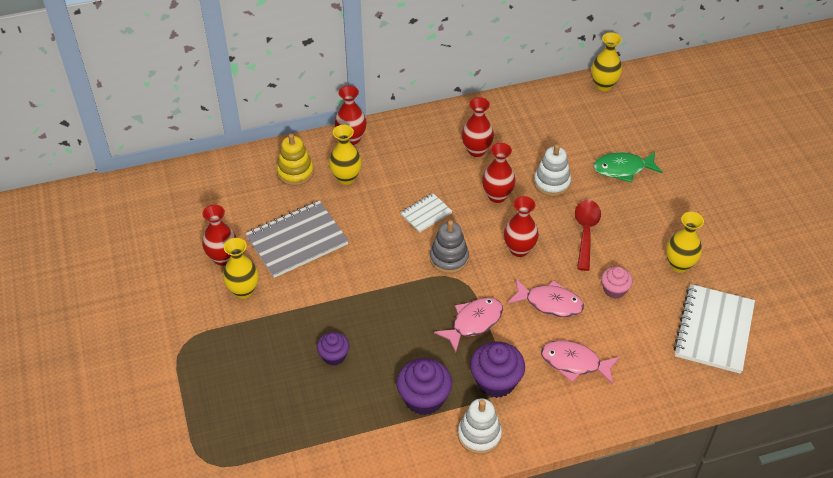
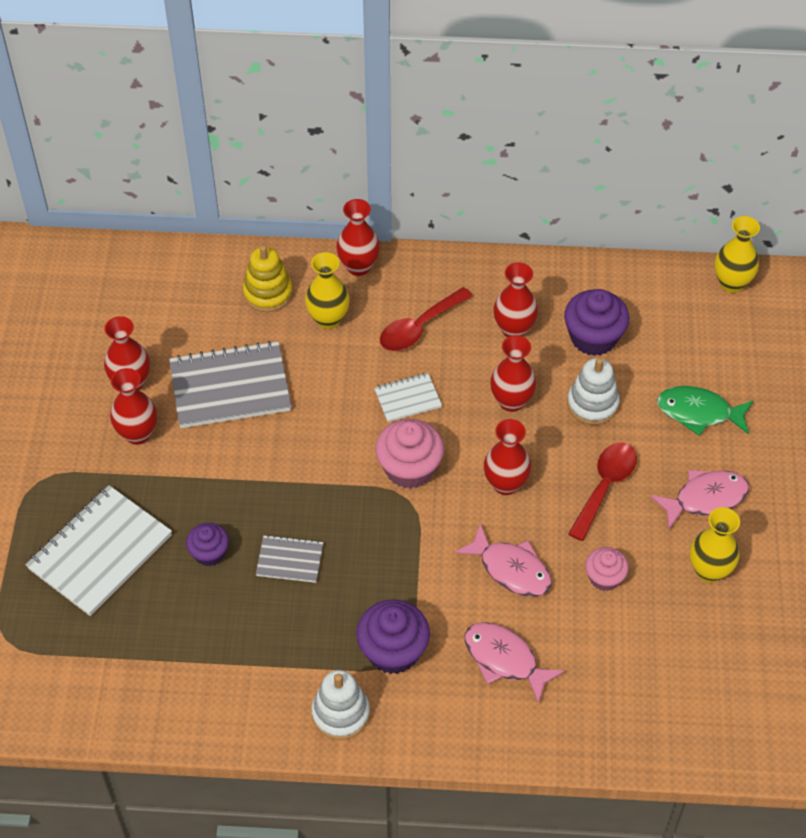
camera: 20 degrees right, 5 degrees up
yellow vase [223,238,259,299] -> red vase [110,368,157,445]
purple cupcake [396,358,452,415] -> purple cupcake moved to [564,289,629,356]
grey stacking toy [430,220,469,274] -> pink cupcake [375,419,444,489]
pink fish [434,297,503,353] -> pink fish moved to [650,470,749,529]
white notebook [673,284,755,374] -> white notebook moved to [26,485,172,616]
none -> grey notebook [256,535,323,583]
none -> red spoon [380,287,473,351]

